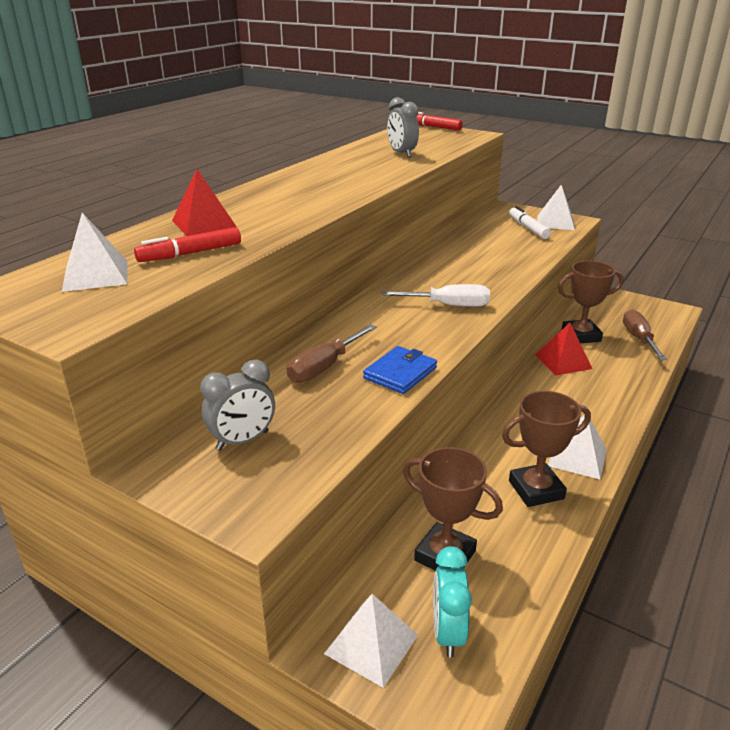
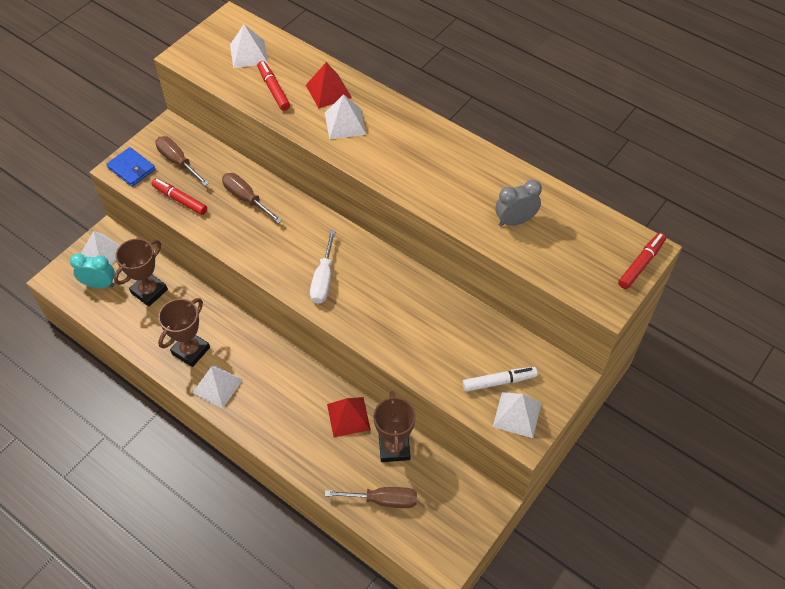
camera: 95 degrees right, 25 degrees up
grey clock [200,360,275,451] -> brown screwdriver [155,136,209,186]
blue wallet [363,346,437,394] -> blue wallet moved to [106,147,155,187]
brown trophy [502,391,591,507] -> brown trophy turned 45 degrees clockwise [158,298,210,367]
none -> red marker [152,178,207,215]
none -> white pyramid [325,94,366,139]

